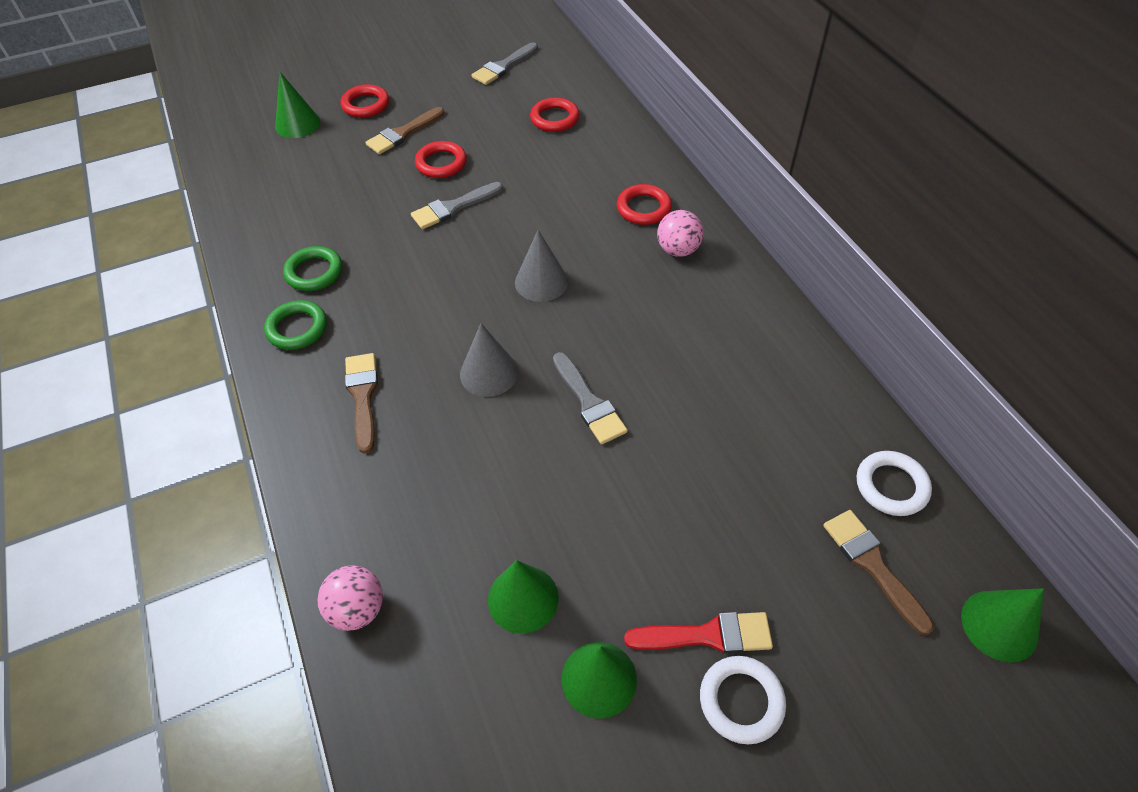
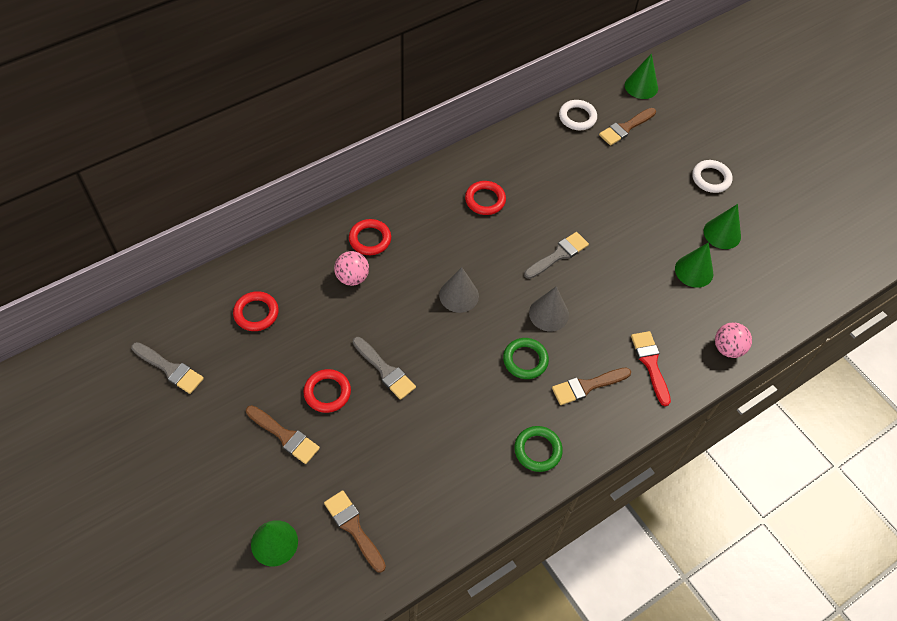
camera: 105 degrees left, 5 degrees up
green ring [283,246,342,291] -> green ring moved to [503,338,549,379]
red ring [341,84,389,118] -> red ring moved to [465,181,506,215]
red brush [624,612,773,653] -> red brush moved to [631,331,671,406]
pink ball [657,210,703,257] -> pink ball moved to [334,251,369,286]
none -> brown brush [324,490,386,572]

